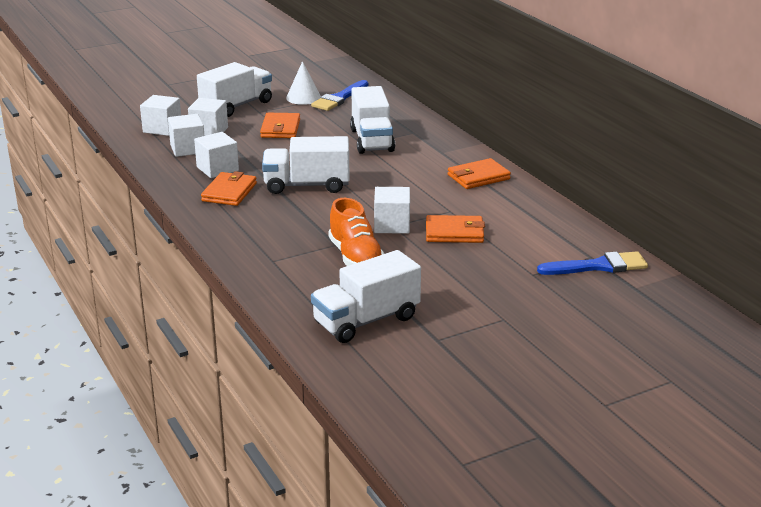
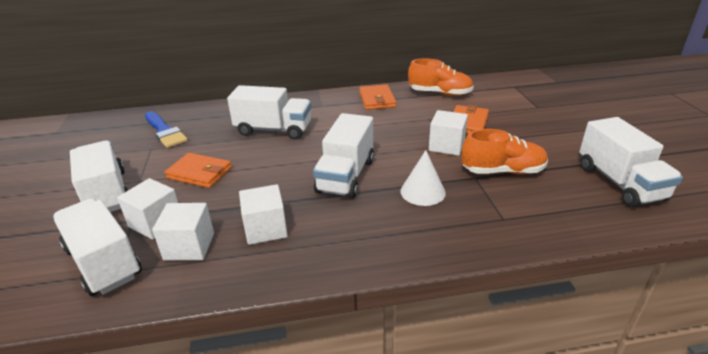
camera: 70 degrees left, 5 degrees up
white cube [140,95,181,136] -> white truck [53,198,142,296]
orange wallet [201,171,257,206] -> none
white cone [286,61,321,105] -> white cone moved to [401,150,446,206]
blue brush [537,251,648,275] -> none
none -> orange shoe [408,58,474,96]

